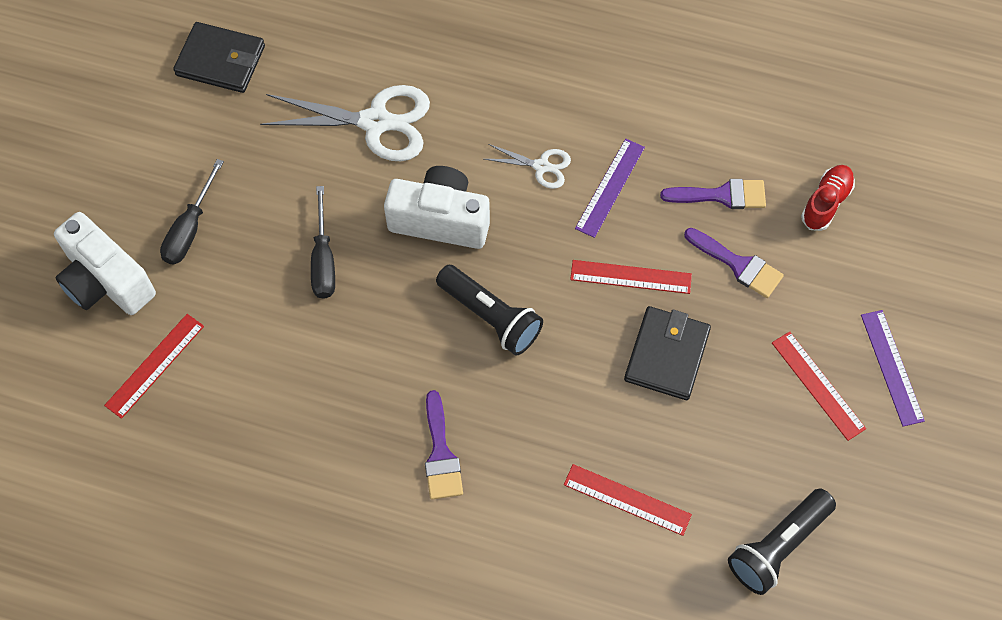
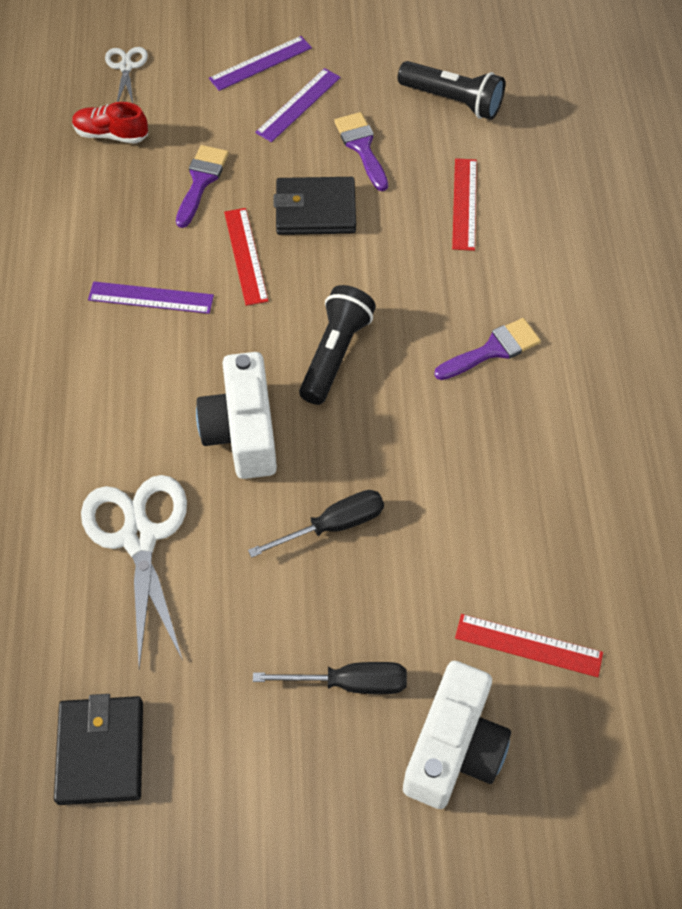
camera: 110 degrees left, 5 degrees down
white scissors [484,144,571,189] -> white scissors moved to [105,47,148,103]
purple brush [660,179,766,209] -> purple brush moved to [334,112,388,191]
red ruler [772,332,866,441] -> purple ruler [255,68,341,142]

